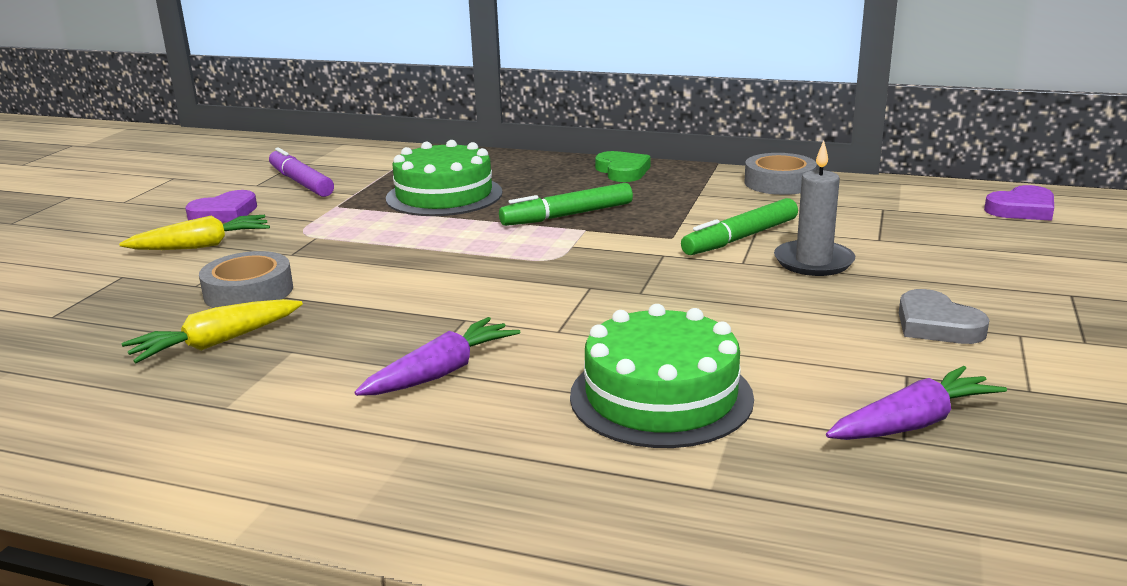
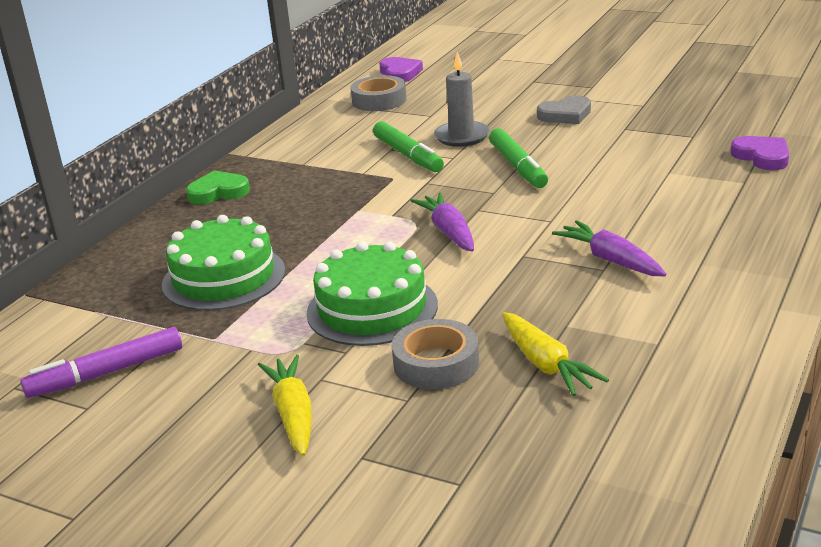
camera: 80 degrees left, 5 degrees up
purple heart [185,190,257,223] -> purple heart moved to [731,136,789,170]
green marker [499,183,633,226] -> green marker moved to [489,128,548,188]
green cake [570,304,754,448] -> green cake moved to [307,242,438,346]
grey tape [744,153,817,195] -> grey tape moved to [351,75,407,111]
purple carrot [826,366,1007,440] -> purple carrot moved to [411,192,474,252]

